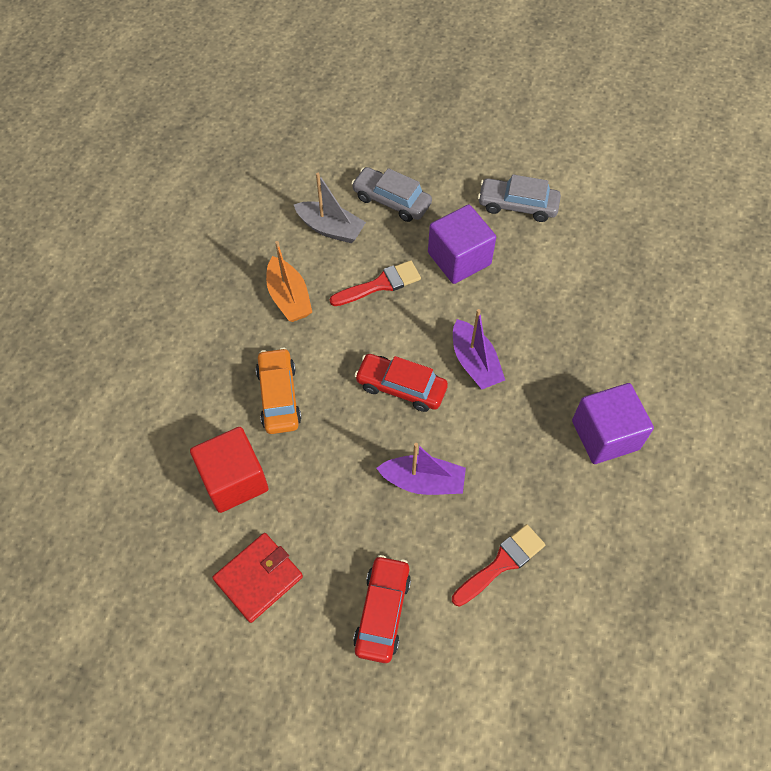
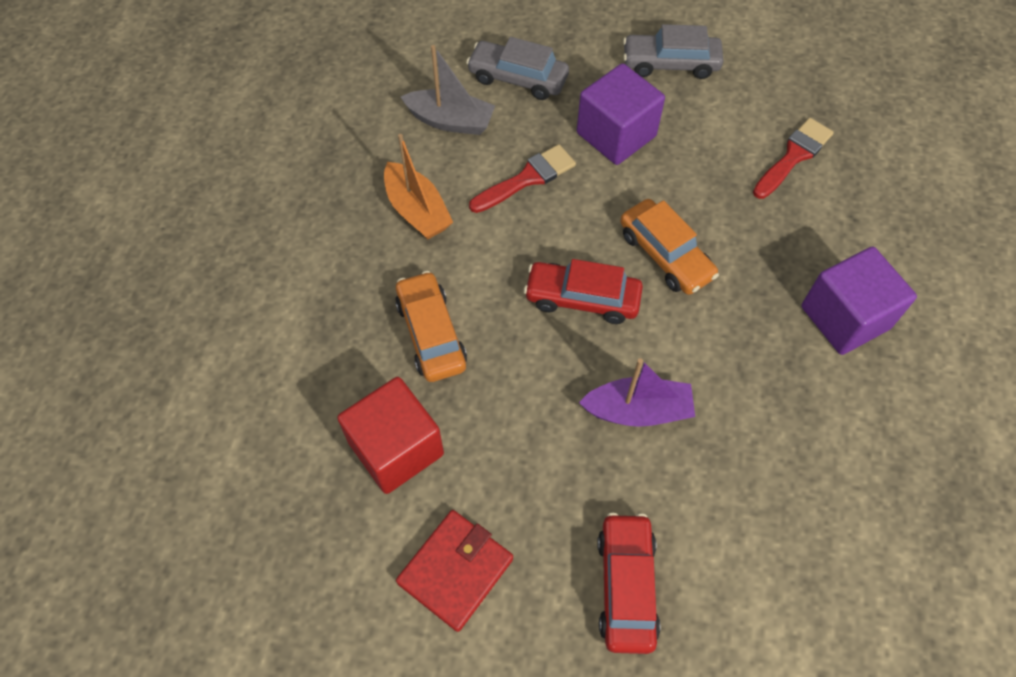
camera: 10 degrees left, 0 degrees up
red brush [452,524,545,607] -> red brush moved to [753,118,834,199]
purple boat [453,309,505,389] -> orange car [620,199,719,295]

